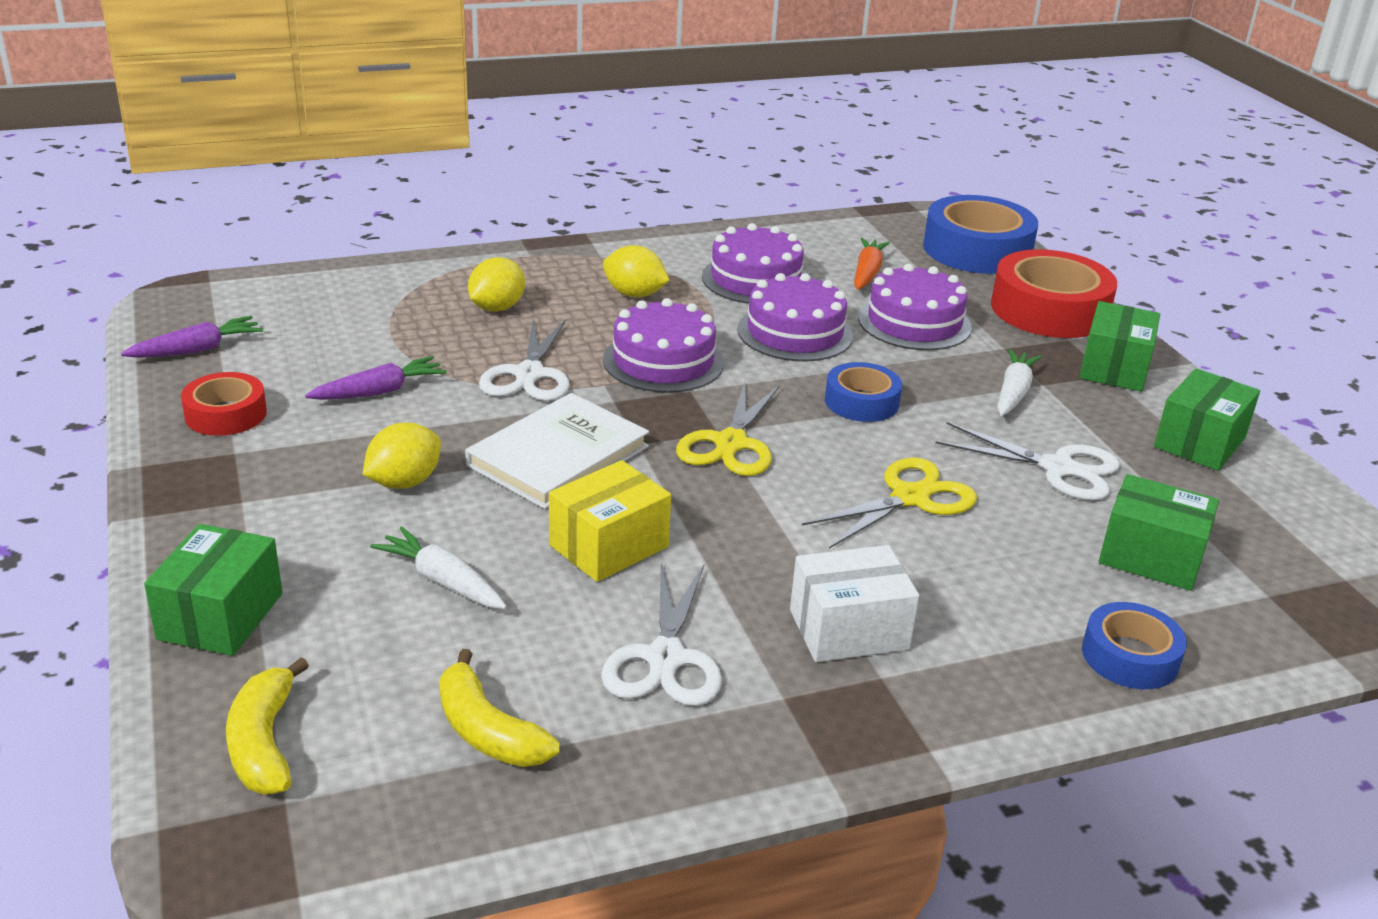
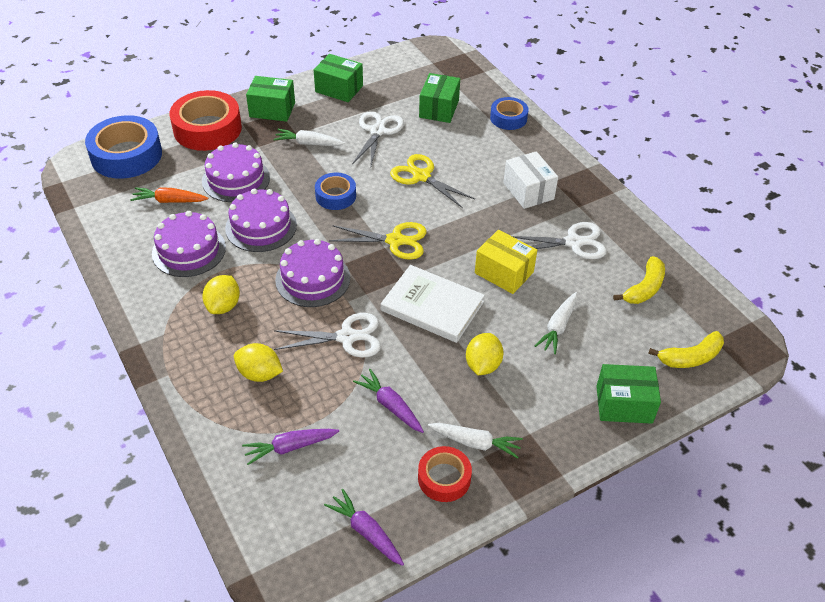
camera: 100 degrees left, 15 degrees up
yellow lemon [363,423,441,489] -> yellow lemon turned 75 degrees clockwise [466,333,504,375]
none -> purple carrot [242,429,339,465]
none -> white carrot [428,423,523,459]

